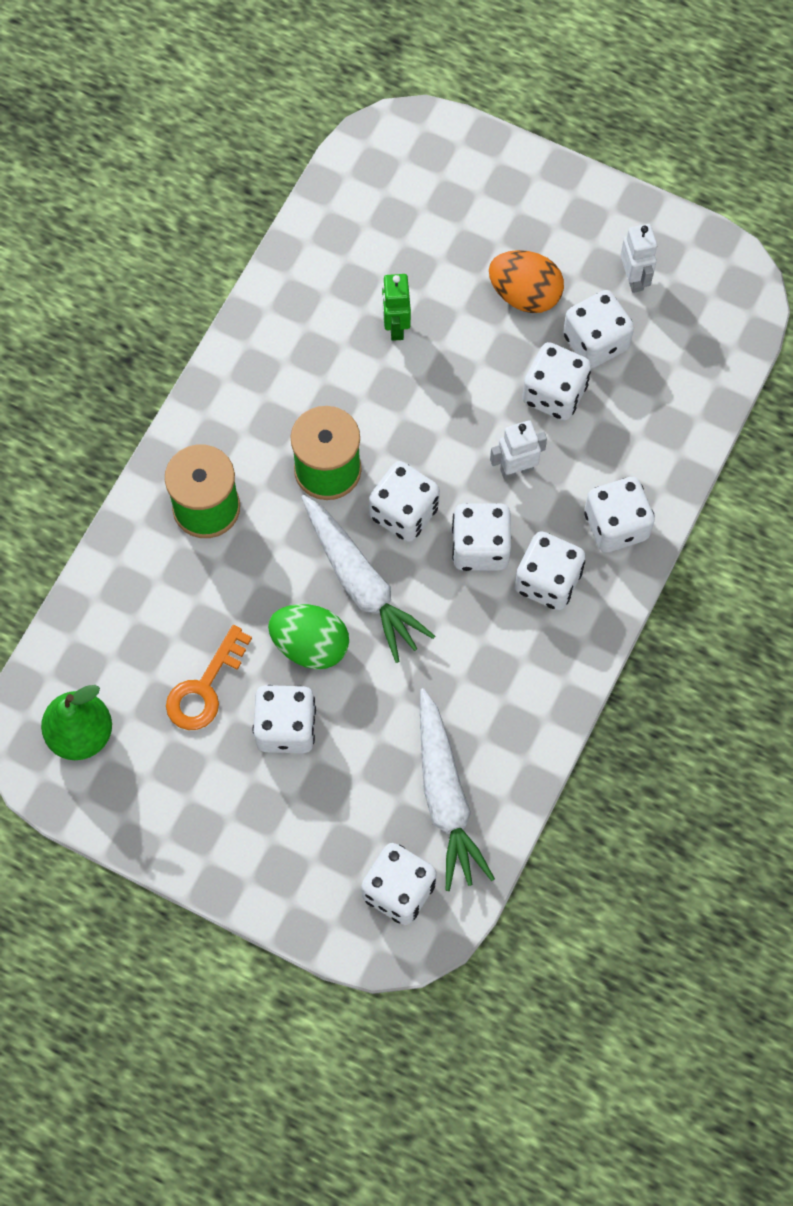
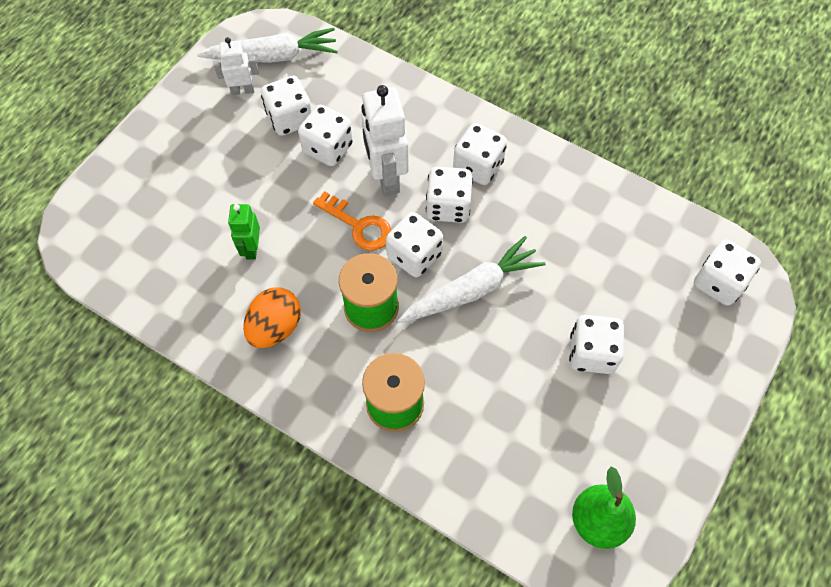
camera: 85 degrees left, 5 degrees down
orange key [166,625,252,730] -> orange key moved to [313,191,391,251]
green egg [268,604,349,669] -> none
green robot [382,274,411,341] -> green robot turned 90 degrees clockwise [228,204,260,260]
white carrot [420,688,495,891] -> white carrot moved to [197,28,338,63]
orange egg [489,250,564,313] -> orange egg moved to [243,287,301,348]
white robot [490,420,547,479] -> white robot [361,85,409,196], size x1.76
white dice [584,477,655,553] -> none

